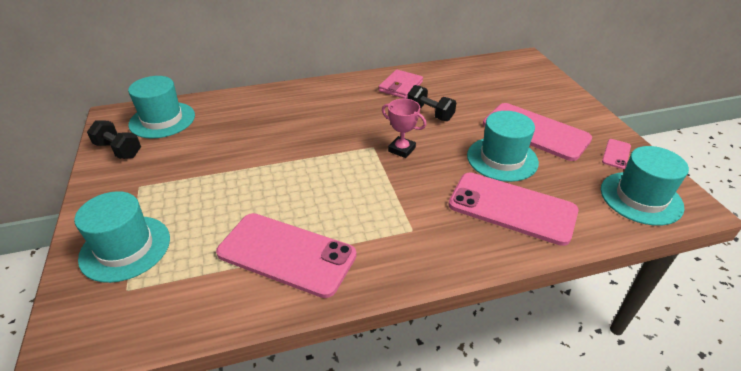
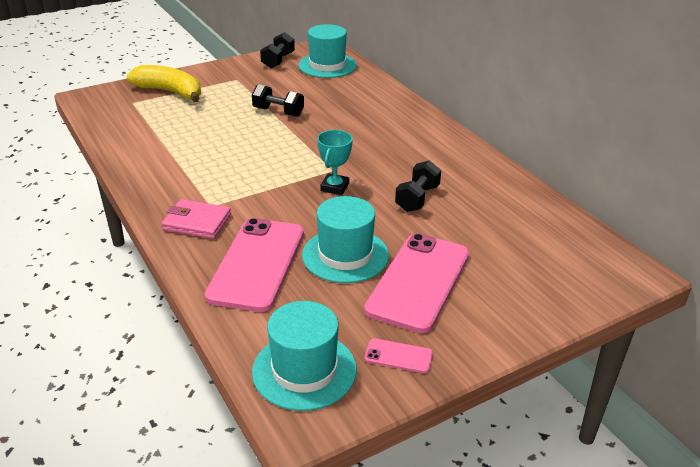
camera: 75 degrees right, 5 degrees down
turquoise hat [74,191,170,283] -> yellow banana [126,65,201,102]
pink phone [216,213,357,298] -> none
pink wallet [379,70,423,99] -> pink wallet moved to [162,199,231,239]
pink trophy [382,99,427,158] -> turquoise trophy [317,130,353,195]
none -> black dumbbell [252,84,304,117]

